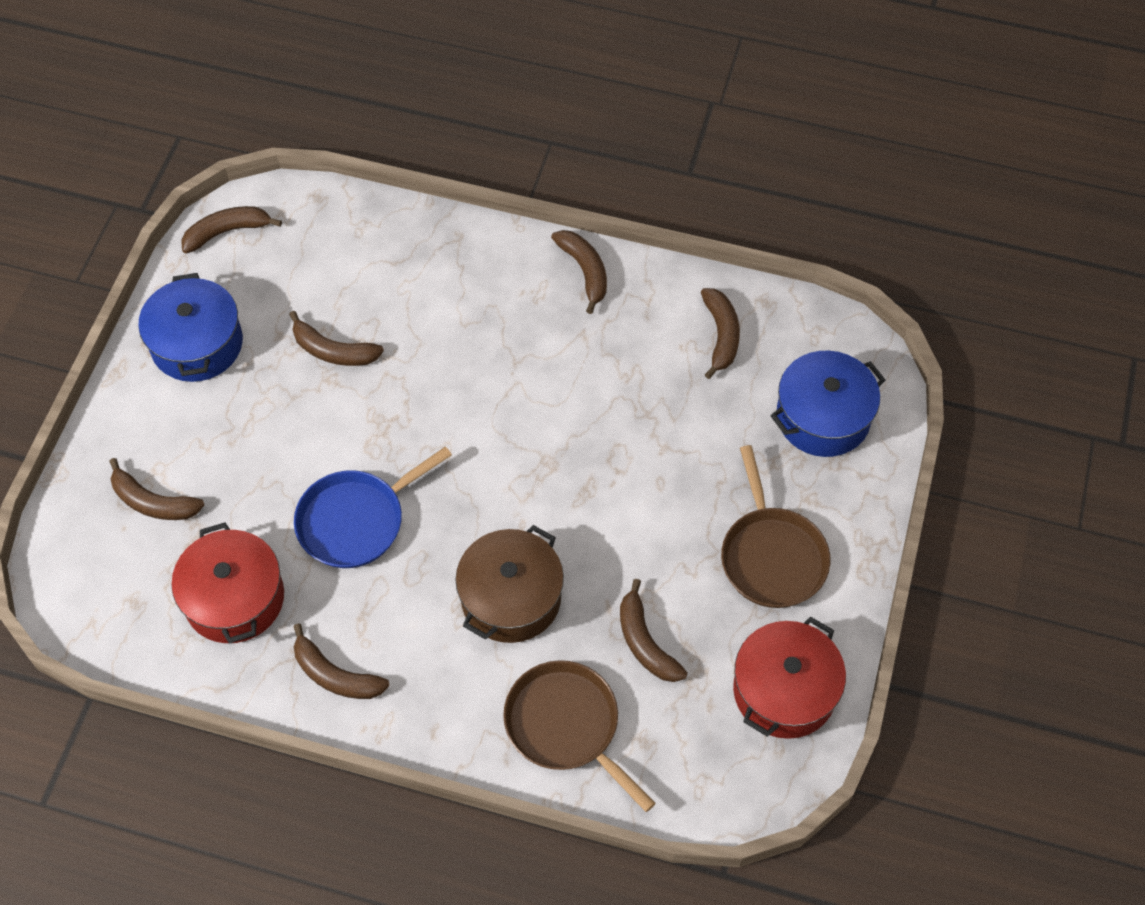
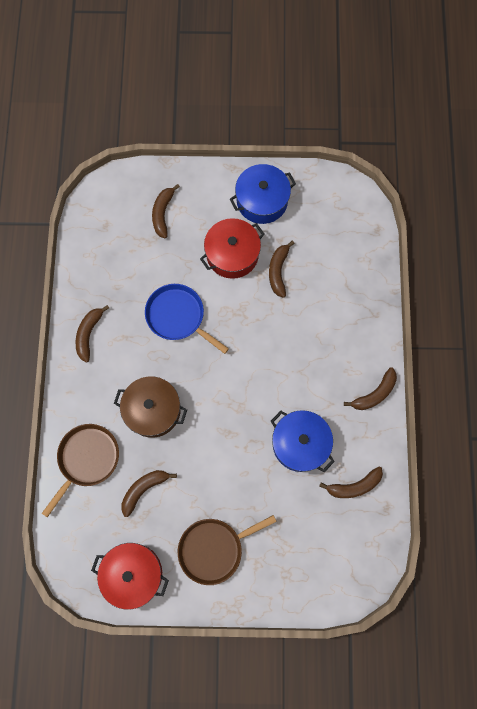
camera: 75 degrees right, 15 degrees up
red pot [171,522,284,644] -> red pot moved to [200,218,264,279]
brown banana [181,206,282,254] -> none
blue pot [770,351,885,457] -> blue pot moved to [271,410,335,472]

